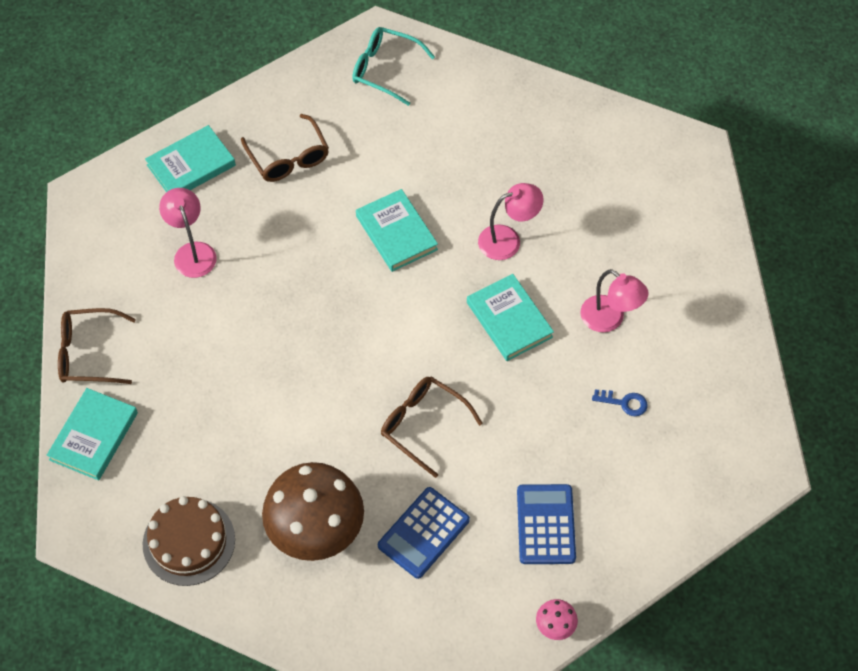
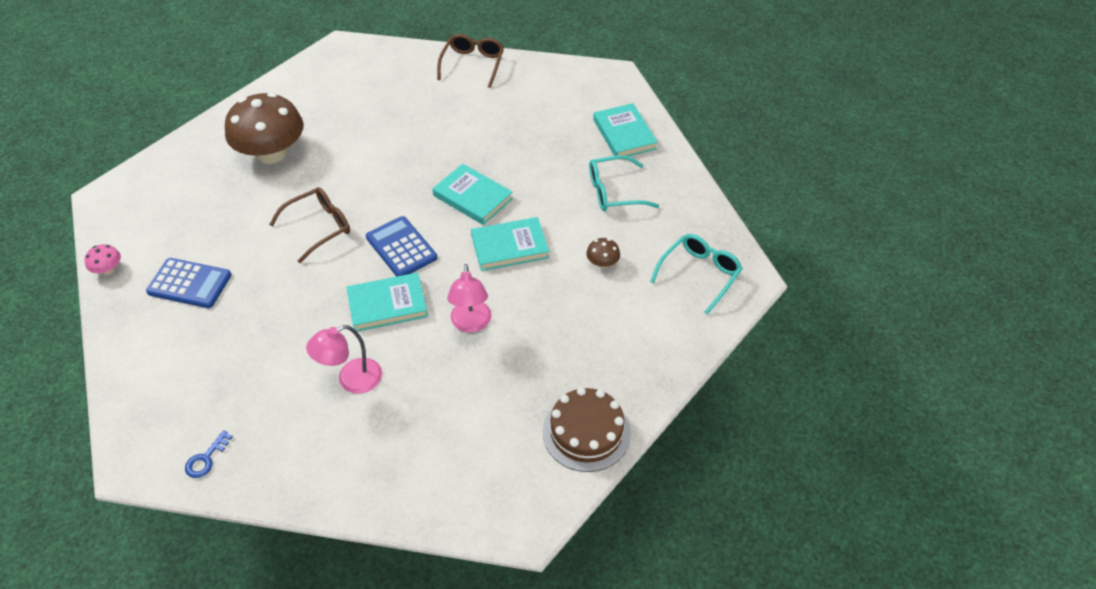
camera: 105 degrees right, 10 degrees down
turquoise book [47,388,138,481] -> turquoise book moved to [432,164,513,225]
brown cake [143,496,235,586] -> brown cake moved to [543,387,631,472]
pink lamp [159,188,217,278] -> none
brown glasses [241,114,329,182] -> turquoise glasses [589,155,659,211]
blue calculator [378,487,470,579] -> blue calculator moved to [366,216,437,277]
blue key [592,389,648,416] -> blue key moved to [185,430,233,478]
none -> brown mushroom [586,238,620,268]

